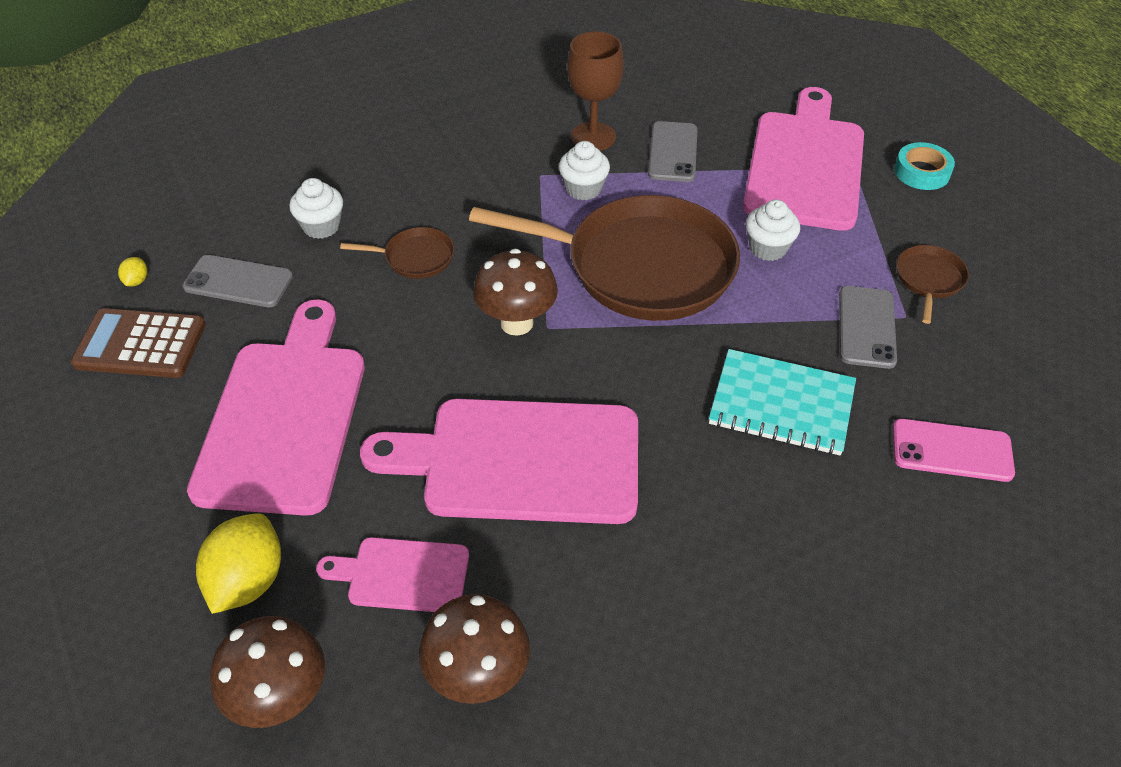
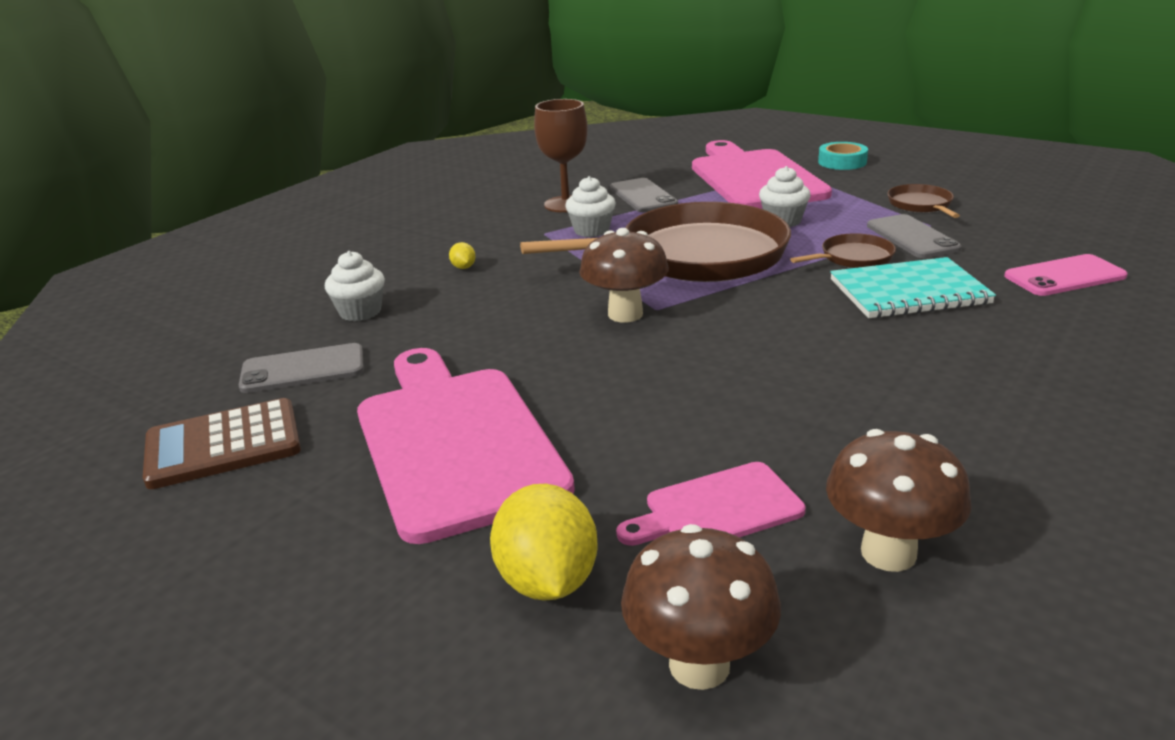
camera: 25 degrees left, 20 degrees down
yellow lemon [118,257,147,286] -> yellow lemon moved to [449,242,476,269]
brown pan [340,227,454,279] -> brown pan moved to [790,233,896,268]
pink cutting board [360,399,638,524] -> none

